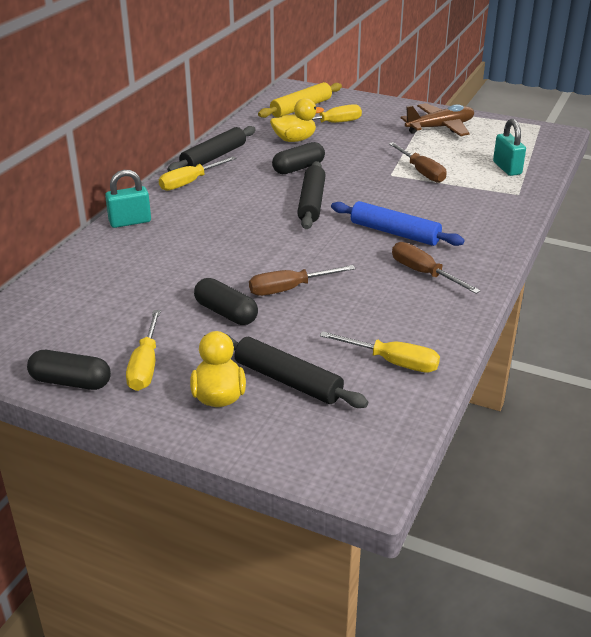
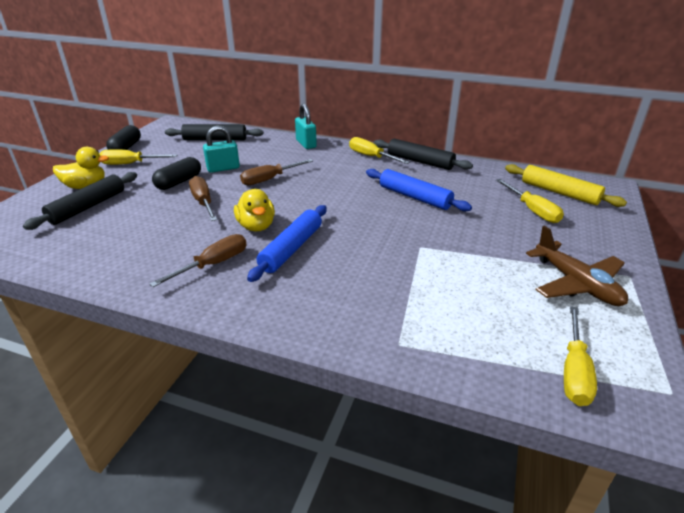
camera: 85 degrees right, 0 degrees up
yellow duck [270,98,324,142] -> yellow duck moved to [234,189,275,232]
black capsule [272,142,325,174] -> blue rolling pin [366,169,472,212]
black rolling pin [297,161,326,229] -> black rolling pin moved to [165,124,263,140]
yellow screwdriver [320,331,440,373] -> yellow screwdriver moved to [564,306,597,406]
brown screwdriver [389,142,447,183] -> brown screwdriver moved to [240,159,313,185]
turquoise padlock [493,119,526,176] -> turquoise padlock moved to [203,126,240,173]

